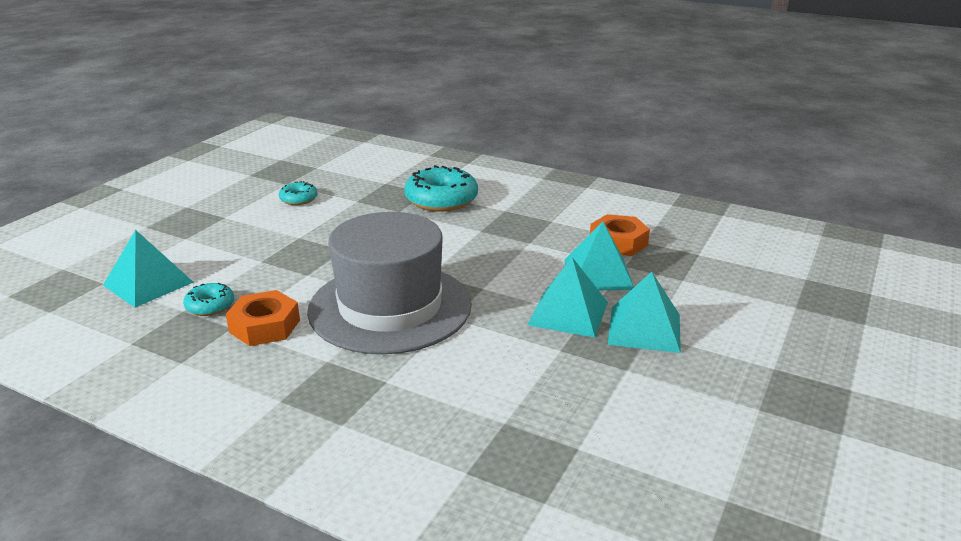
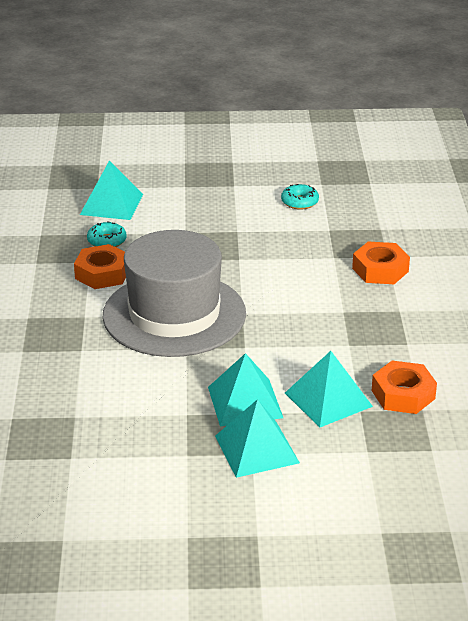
camera: 60 degrees right, 5 degrees up
turquoise donut [404,165,478,212] -> orange nut [352,242,410,284]

